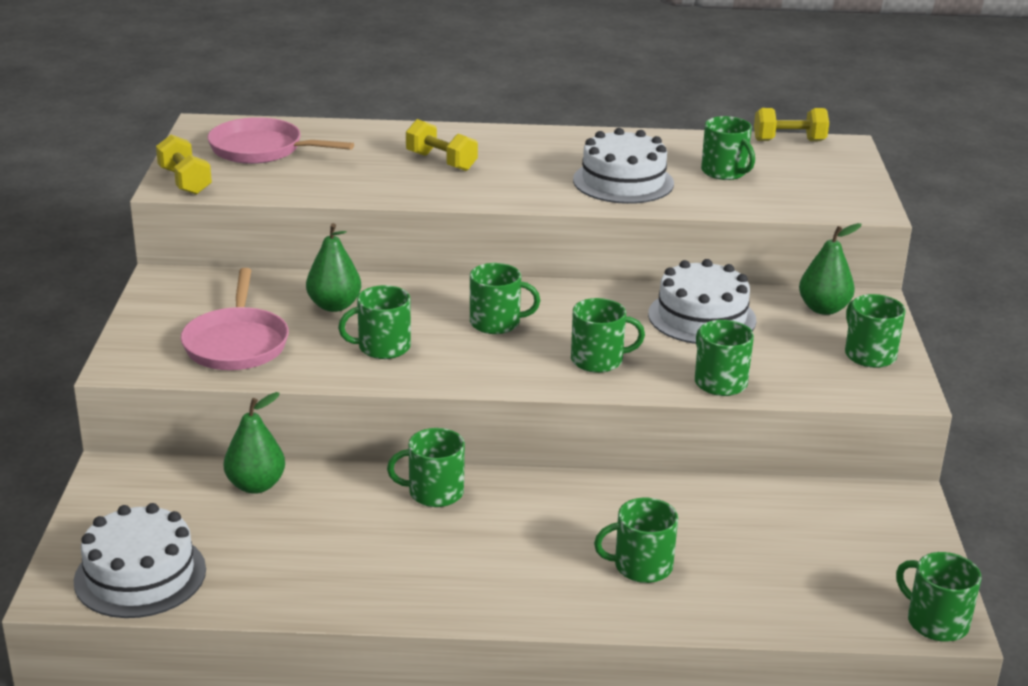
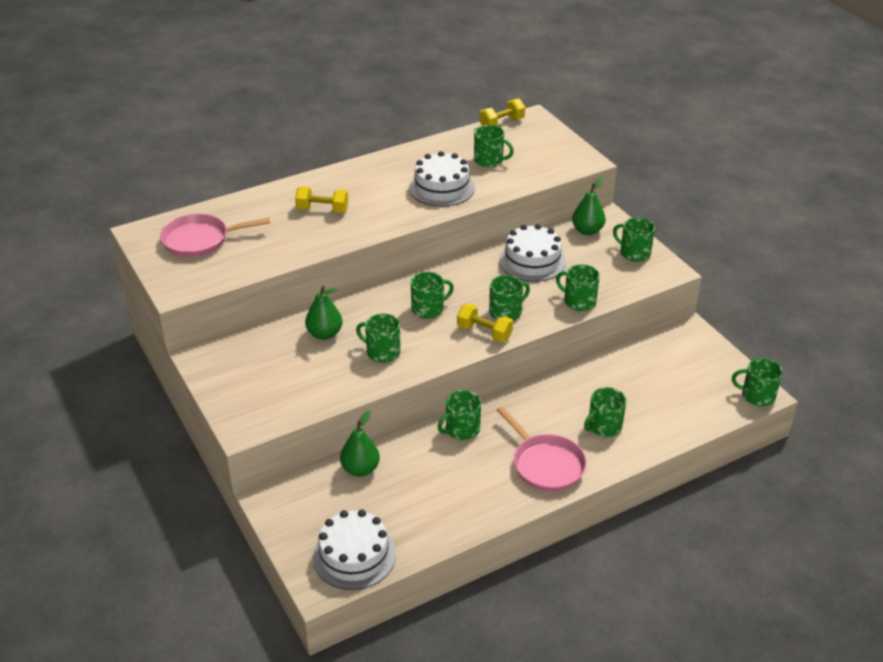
camera: 30 degrees left, 10 degrees up
yellow dumbbell [156,135,212,195] -> yellow dumbbell moved to [457,304,513,342]
pink pan [181,268,289,370] -> pink pan moved to [497,406,587,492]
green mug [338,285,411,359] -> green mug turned 75 degrees clockwise [356,313,401,363]

